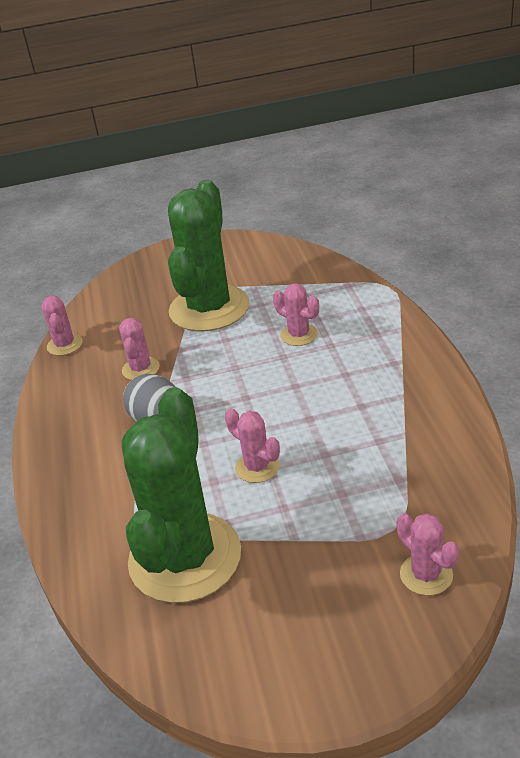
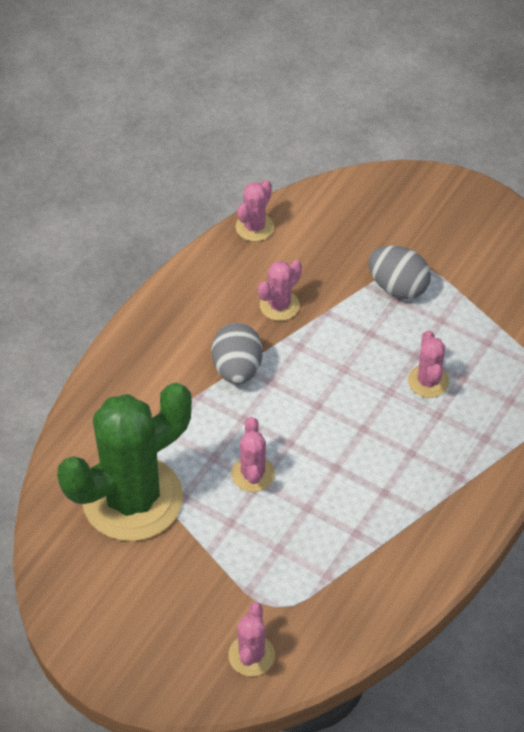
camera: 40 degrees right, 15 degrees up
green cactus [168,180,250,332] -> grey egg [369,245,431,299]

